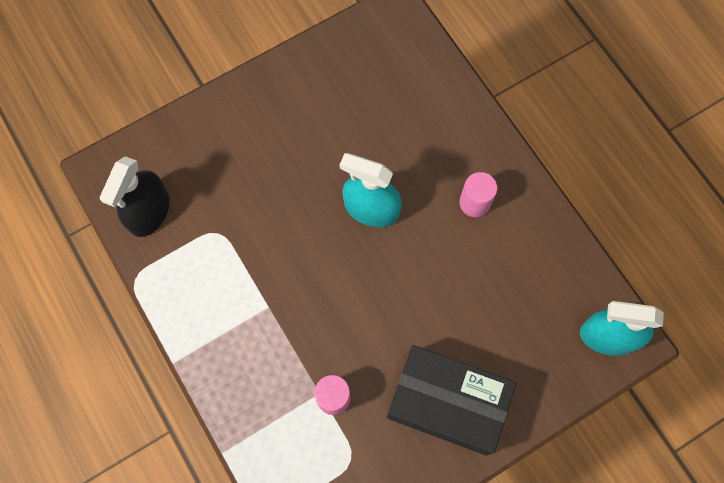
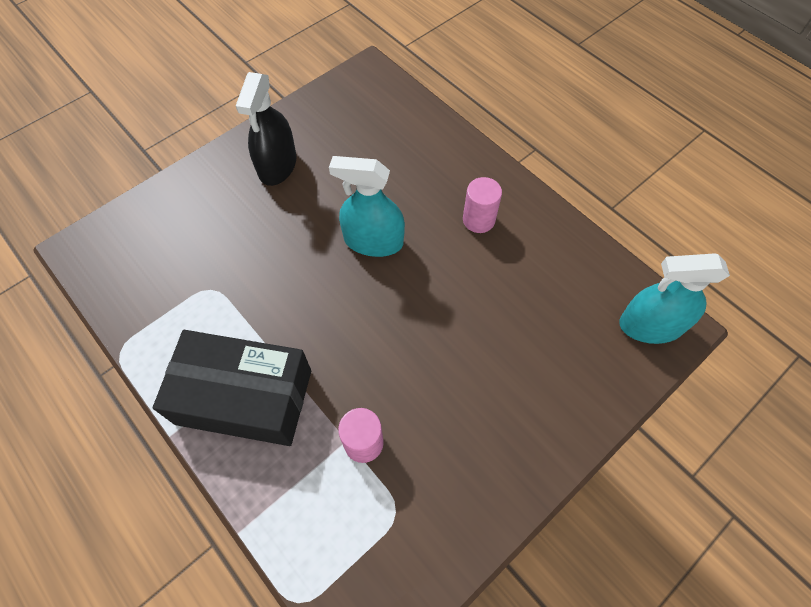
camera: 10 degrees left, 10 degrees down
black spray bottle [100,156,170,237] -> black spray bottle moved to [236,72,297,186]
black box [387,345,516,455] -> black box moved to [153,330,311,446]

